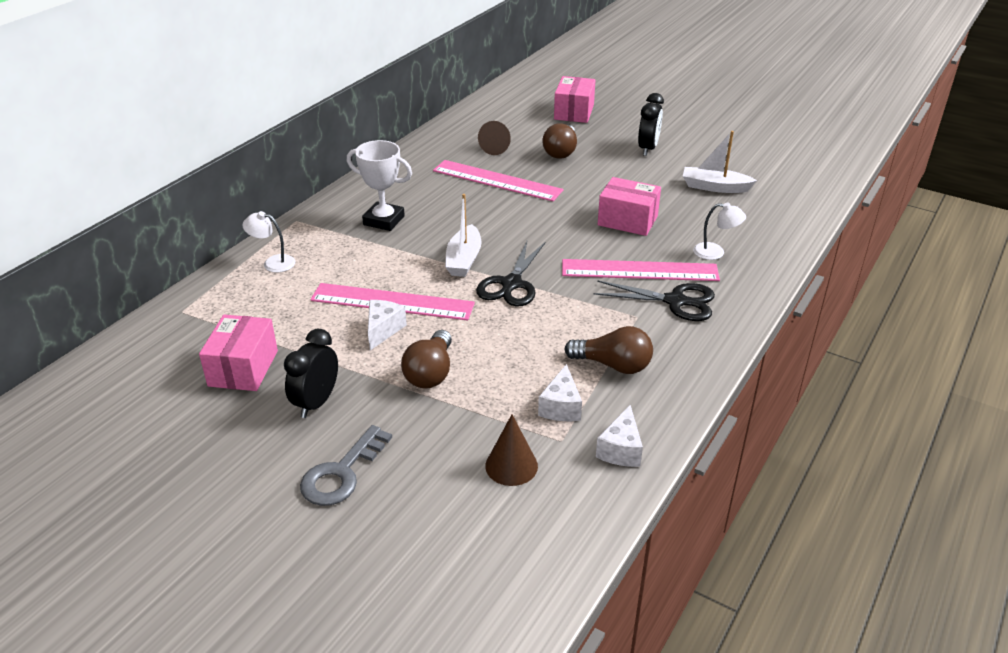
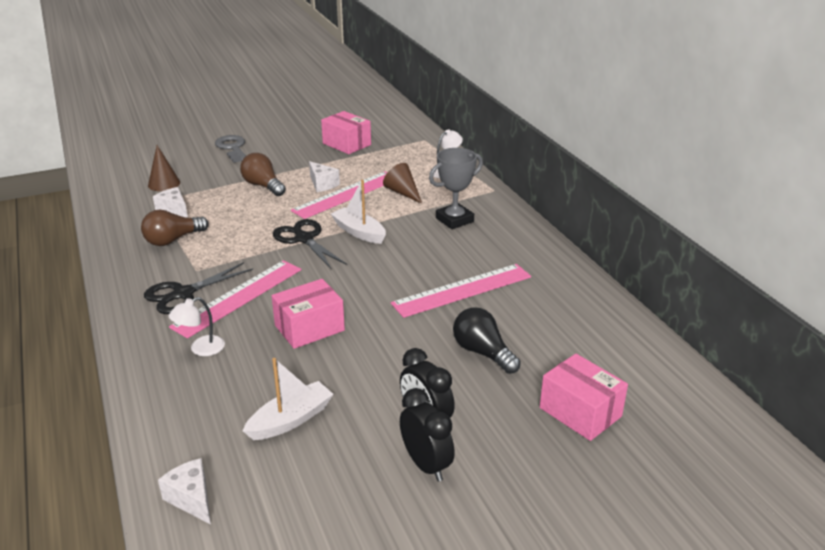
camera: 125 degrees right, 5 degrees down
black clock [284,329,338,418] -> black clock moved to [400,388,455,482]
white trophy [347,140,412,231] -> grey trophy [429,148,483,229]
brown cone [478,121,511,155] -> brown cone moved to [383,163,422,204]
brown light bulb [542,123,577,159] -> black light bulb [453,307,521,374]
white cheese [596,405,643,467] -> white cheese moved to [158,458,211,524]

